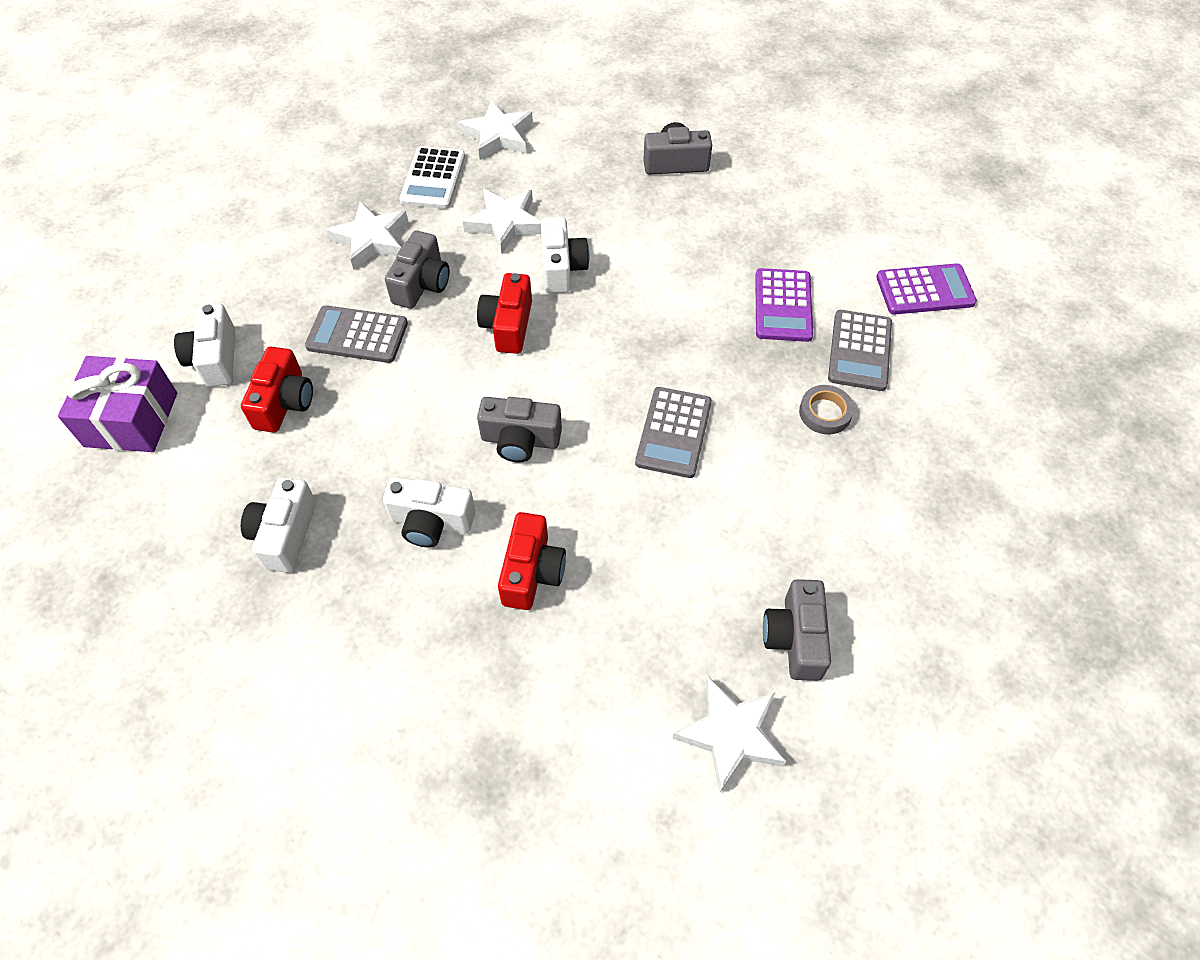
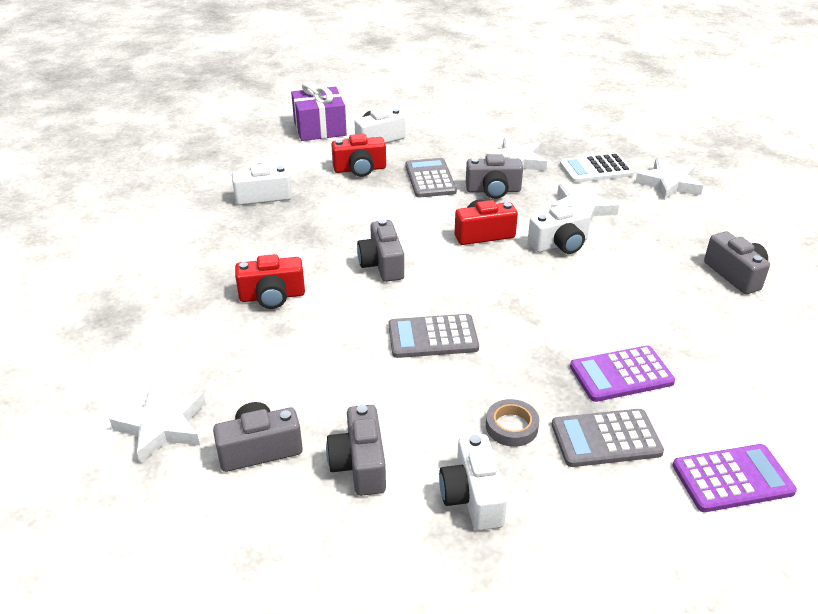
camera: 70 degrees right, 20 degrees down
white camera [383,477,476,547] -> white camera moved to [439,434,507,531]
purple calculator [876,263,977,315] -> purple calculator turned 75 degrees counterclockwise [672,444,797,512]
none -> grey camera [326,405,386,496]

